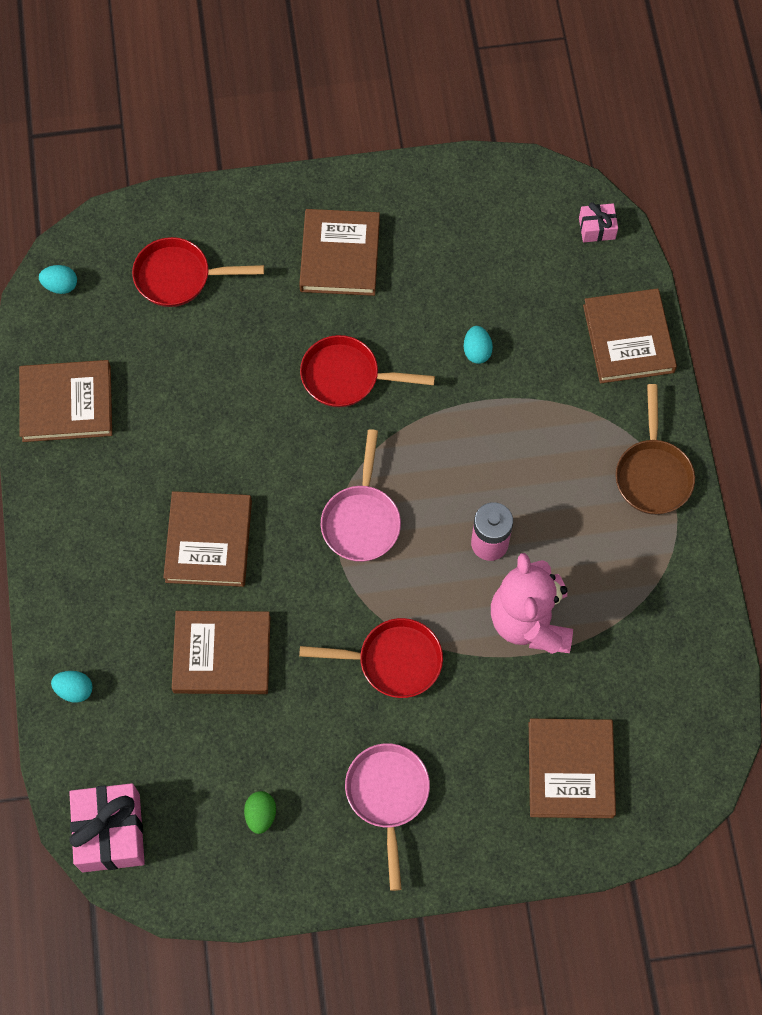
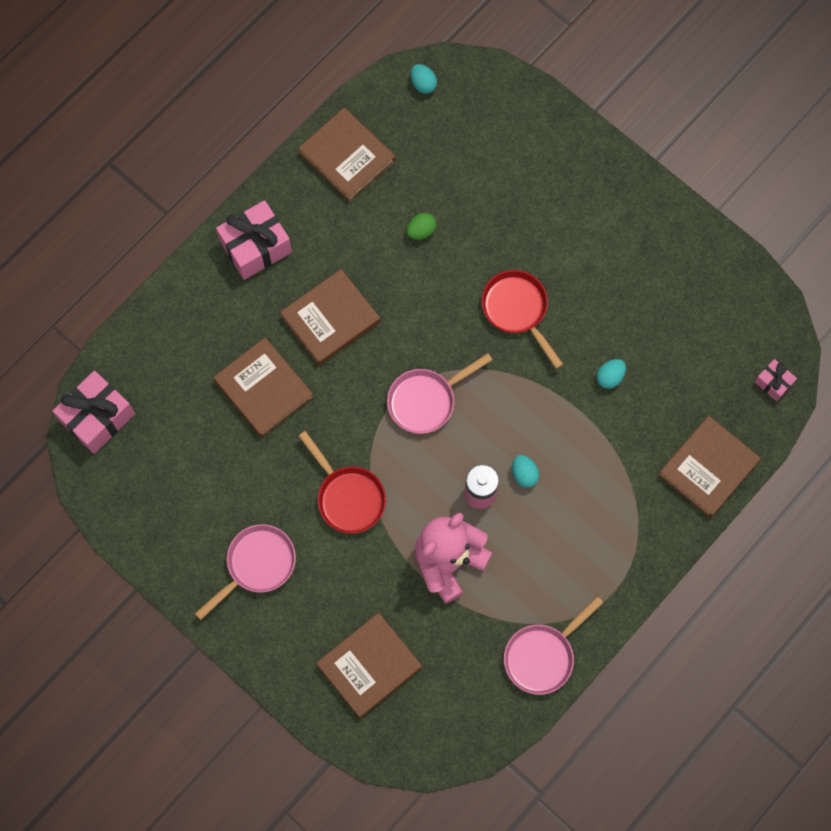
camera: 50 degrees right, 5 degrees up
turquoise egg [51,671,93,703] -> turquoise egg moved to [512,455,539,488]
red pan [132,237,264,307] -> none
green egg [244,791,276,834] -> green egg moved to [406,213,437,240]
brown book [299,209,380,296] -> none
brown pan [615,384,695,515] -> none
none -> pink gift [216,200,292,280]
none -> pink pan [504,596,604,695]

